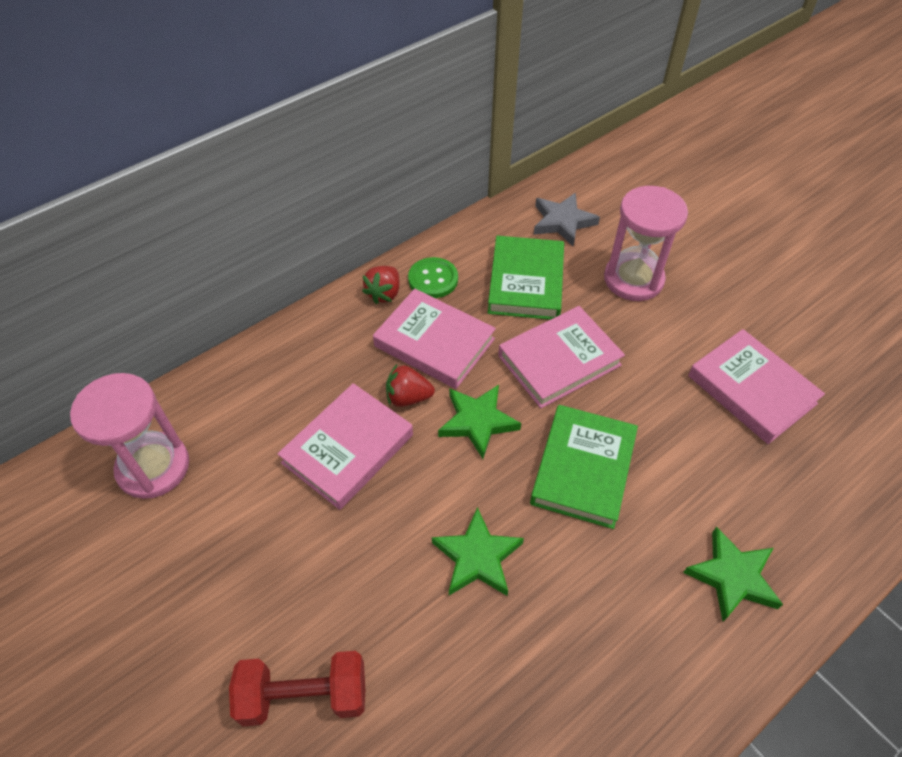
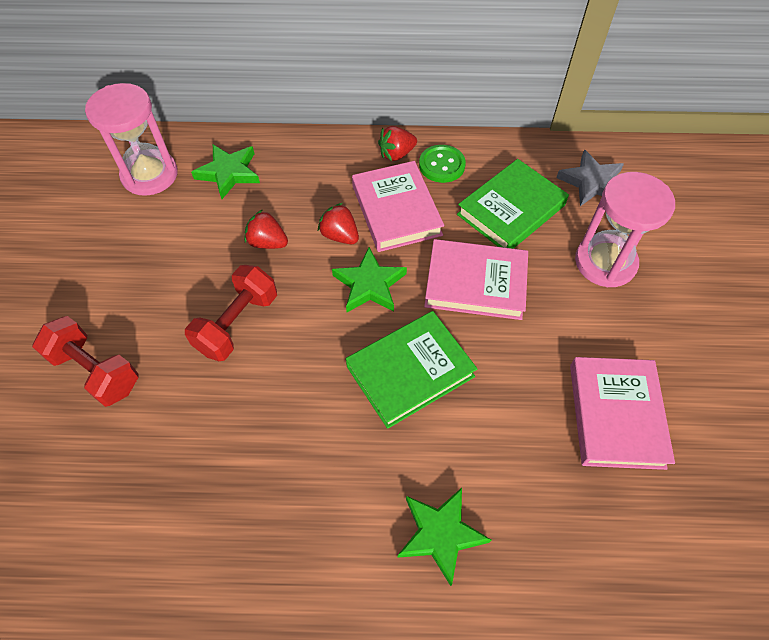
camera: 40 degrees right, 5 degrees up
pink book [278,383,413,510] -> red strawberry [244,209,288,249]
green star [432,507,524,596] -> green star moved to [191,145,260,199]
none -> red dumbbell [185,265,277,361]

